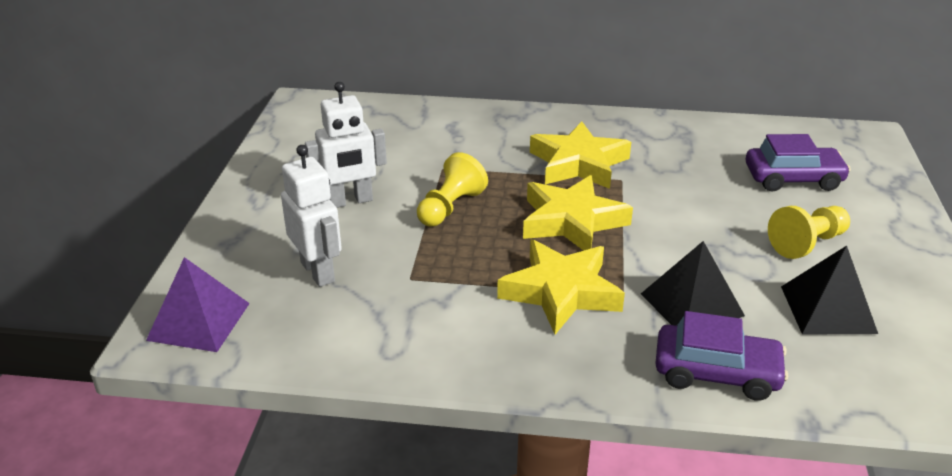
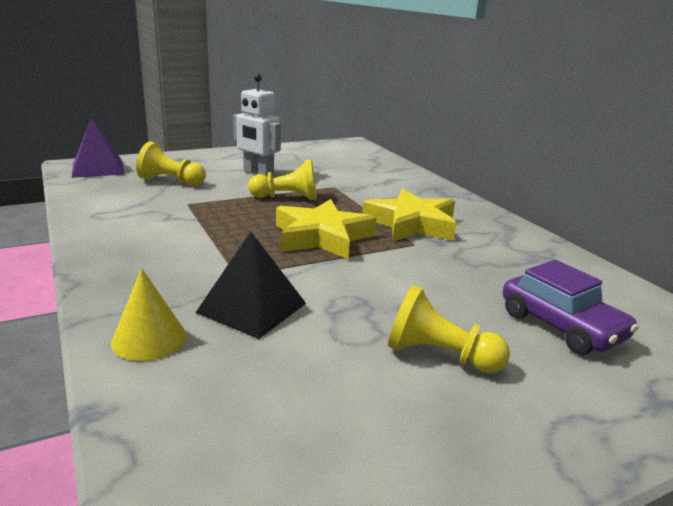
camera: 55 degrees right, 10 degrees down
white robot [281,145,342,287] -> yellow pawn [136,142,206,185]
yellow star [497,239,625,334] -> none
purple car [655,311,788,401] -> yellow cone [111,268,187,361]
black pyramid [781,246,878,335] -> none

